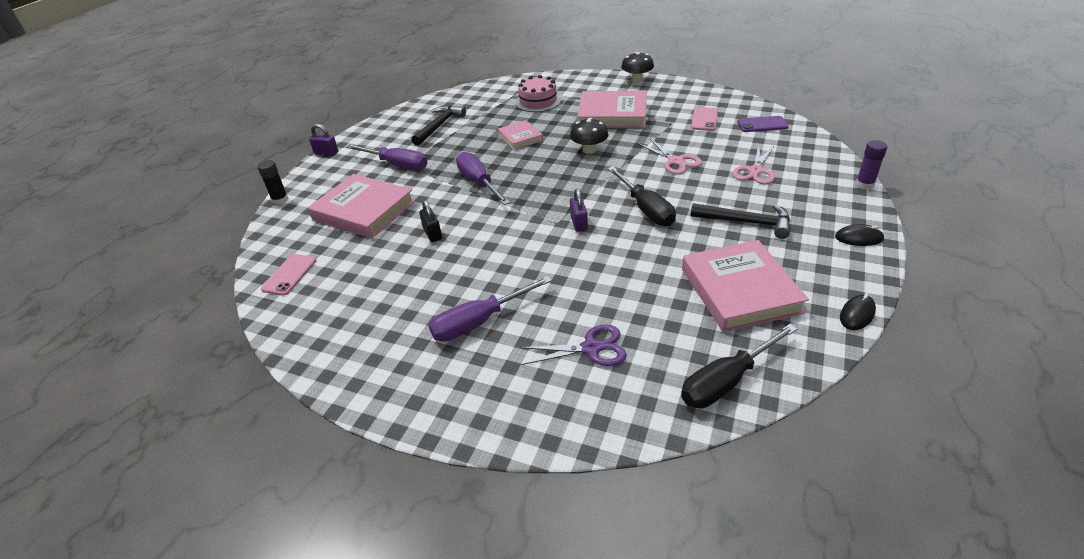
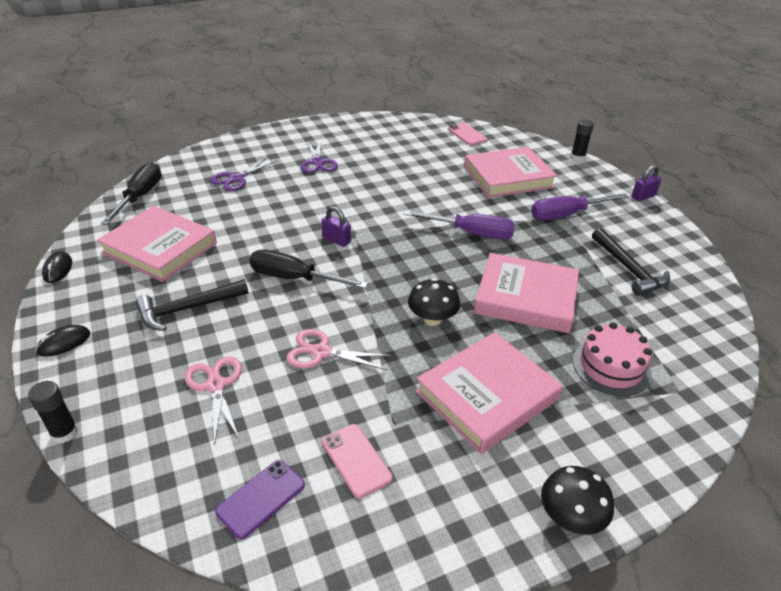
camera: 130 degrees right, 0 degrees up
black padlock [419,200,442,242] -> none
purple screwdriver [429,276,552,341] -> purple scissors [301,140,338,173]
pink book [498,120,543,150] -> pink book [474,253,579,333], size x1.82
purple glue stick [856,140,887,189] -> black glue stick [28,381,78,443]

